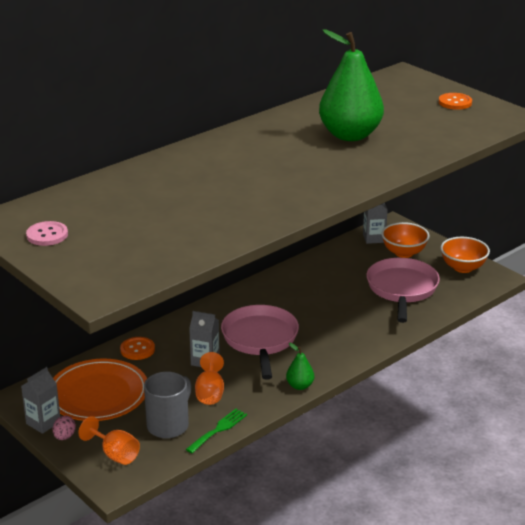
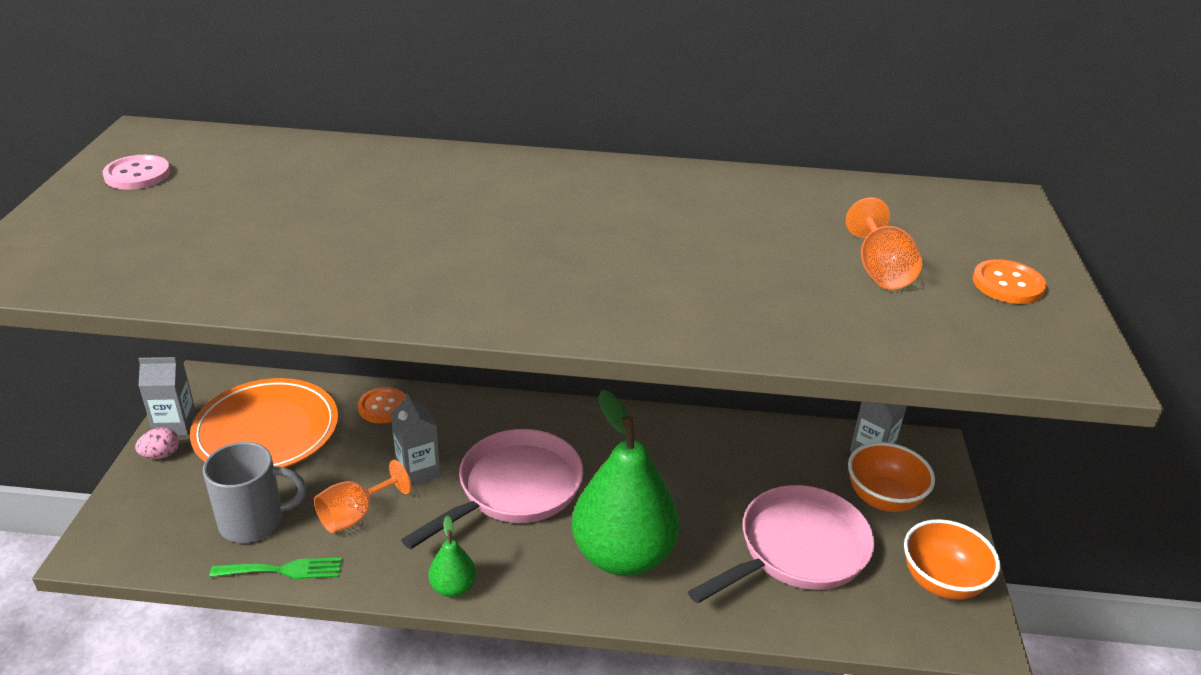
camera: 45 degrees right, 5 degrees up
orange goblet [78,416,140,465] -> orange goblet moved to [846,197,922,289]
green pear [319,30,384,141] -> green pear moved to [572,390,679,576]

